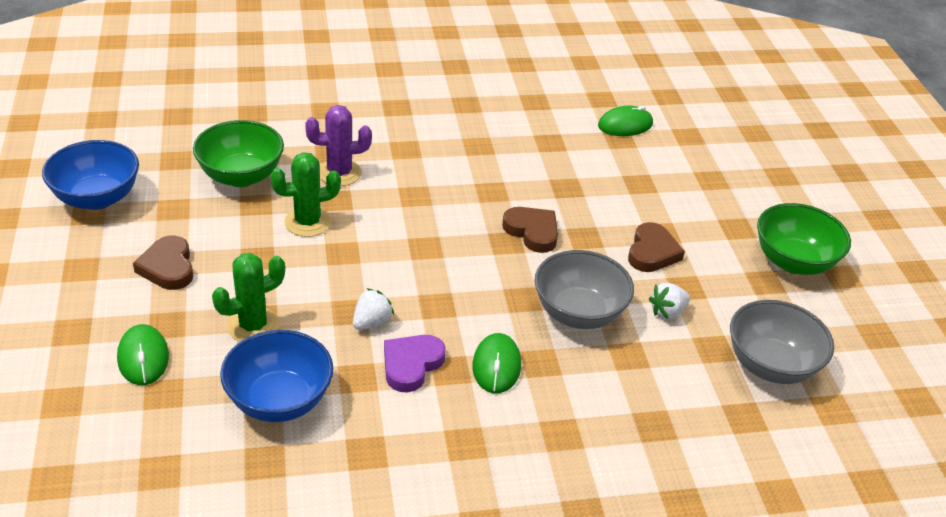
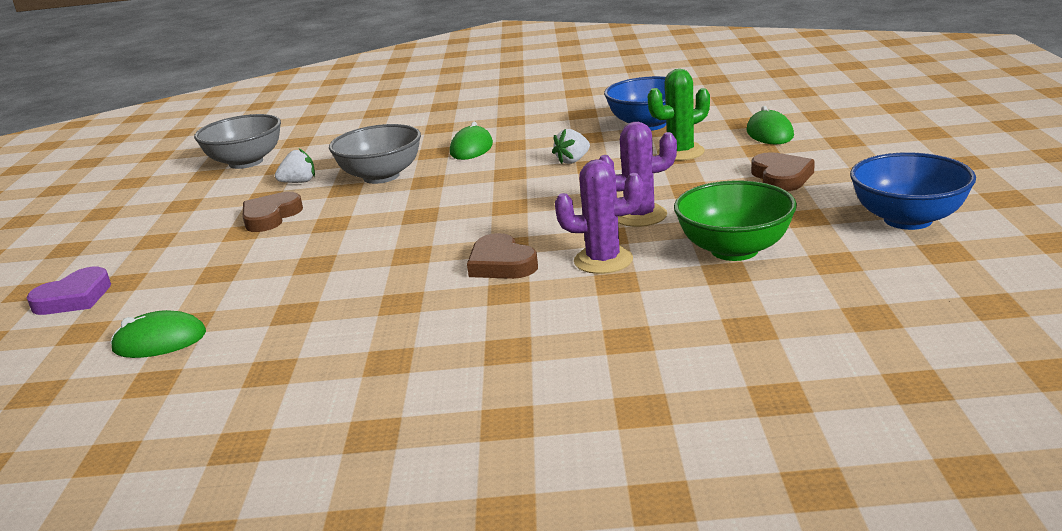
camera: 165 degrees left, 15 degrees down
green cactus [270,152,341,237] -> purple cactus [599,122,677,227]
purple heart [384,335,445,393] -> purple heart moved to [27,267,111,315]
brown heart [502,207,558,253] -> brown heart moved to [467,233,538,279]
green bowl [757,203,851,275] -> none

